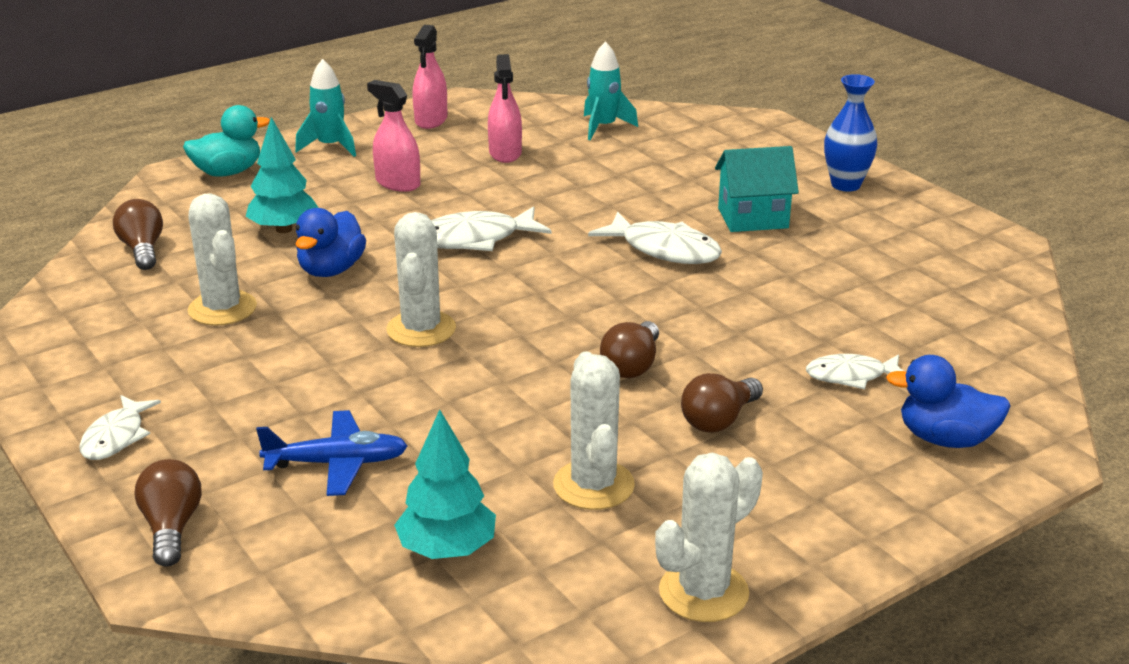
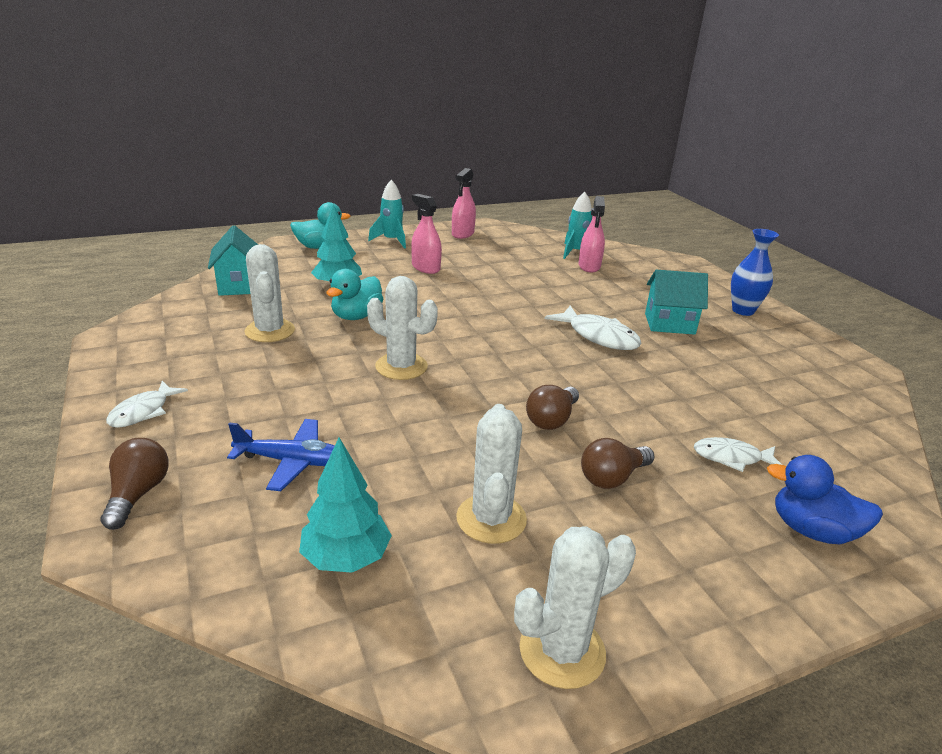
camera: 10 degrees right, 0 degrees up
brown light bulb [113,199,163,270] -> turquoise house [208,225,258,296]
blue duck [295,208,366,277] -> turquoise duck [326,269,383,320]
white cactus [386,212,456,347] -> white cactus turned 75 degrees counterclockwise [367,276,438,380]
white fish [431,206,551,251] -> none
pink spray bottle [488,54,522,163] -> pink spray bottle moved to [578,196,605,273]

